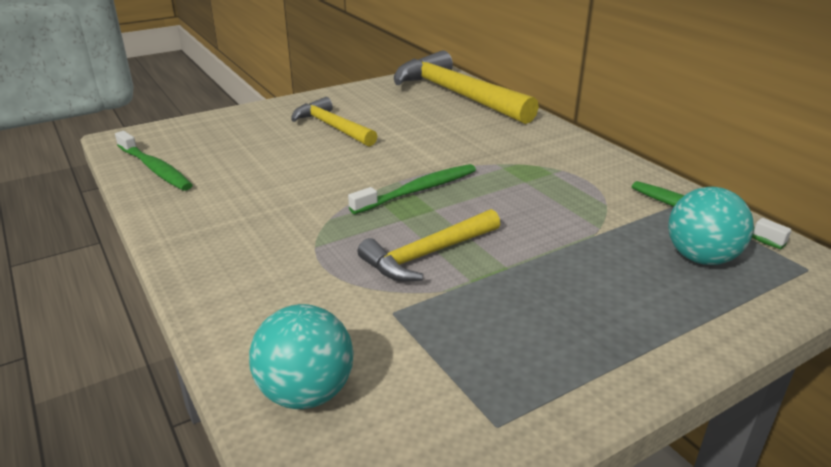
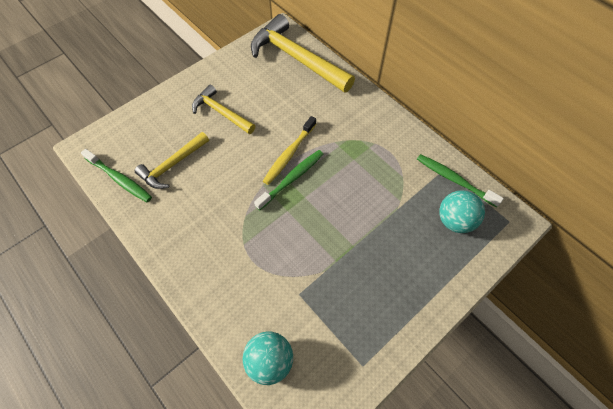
camera: 10 degrees left, 30 degrees up
yellow hammer [357,209,500,282] -> yellow hammer moved to [135,132,209,189]
none -> yellow toothbrush [263,116,316,185]

